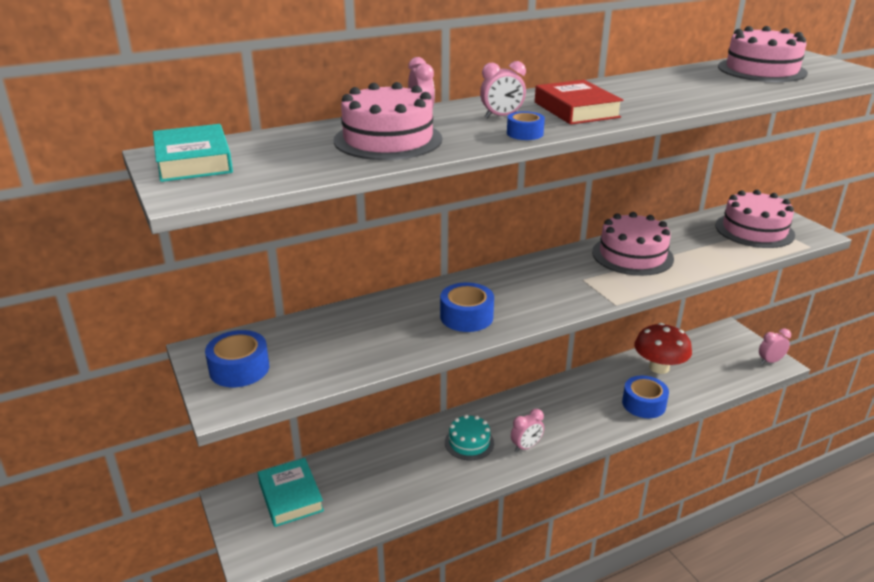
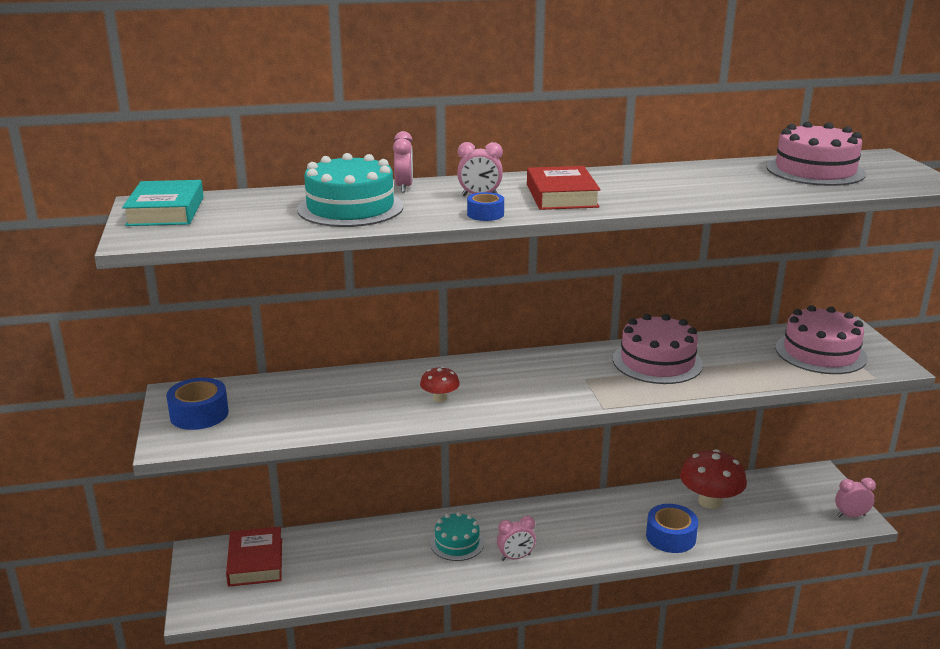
camera: 15 degrees right, 5 degrees down
turquoise book [258,458,324,527] -> red book [226,527,282,587]
pink cake [334,82,442,160] -> turquoise cake [297,153,403,227]
blue tape [440,282,494,332] -> red mushroom [420,366,460,402]

